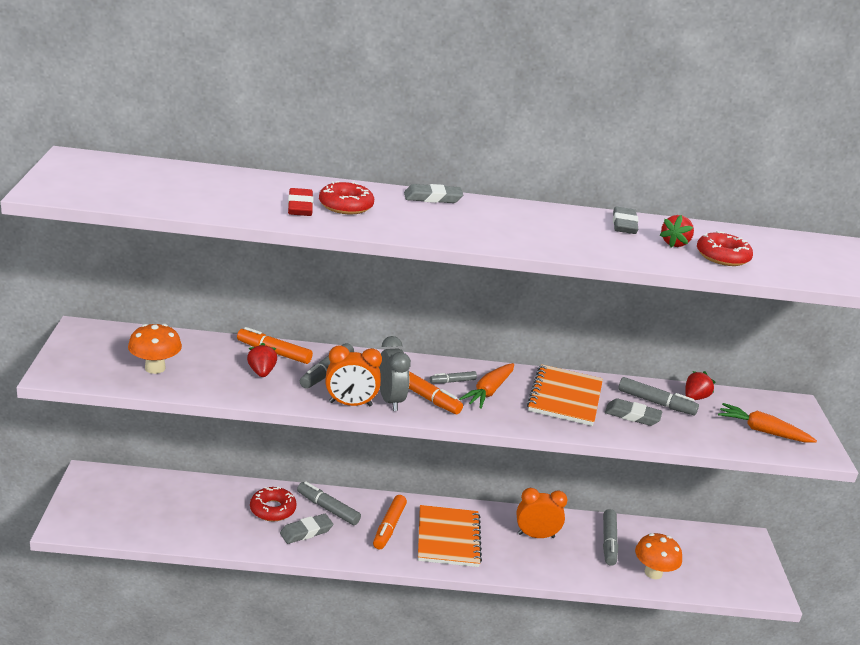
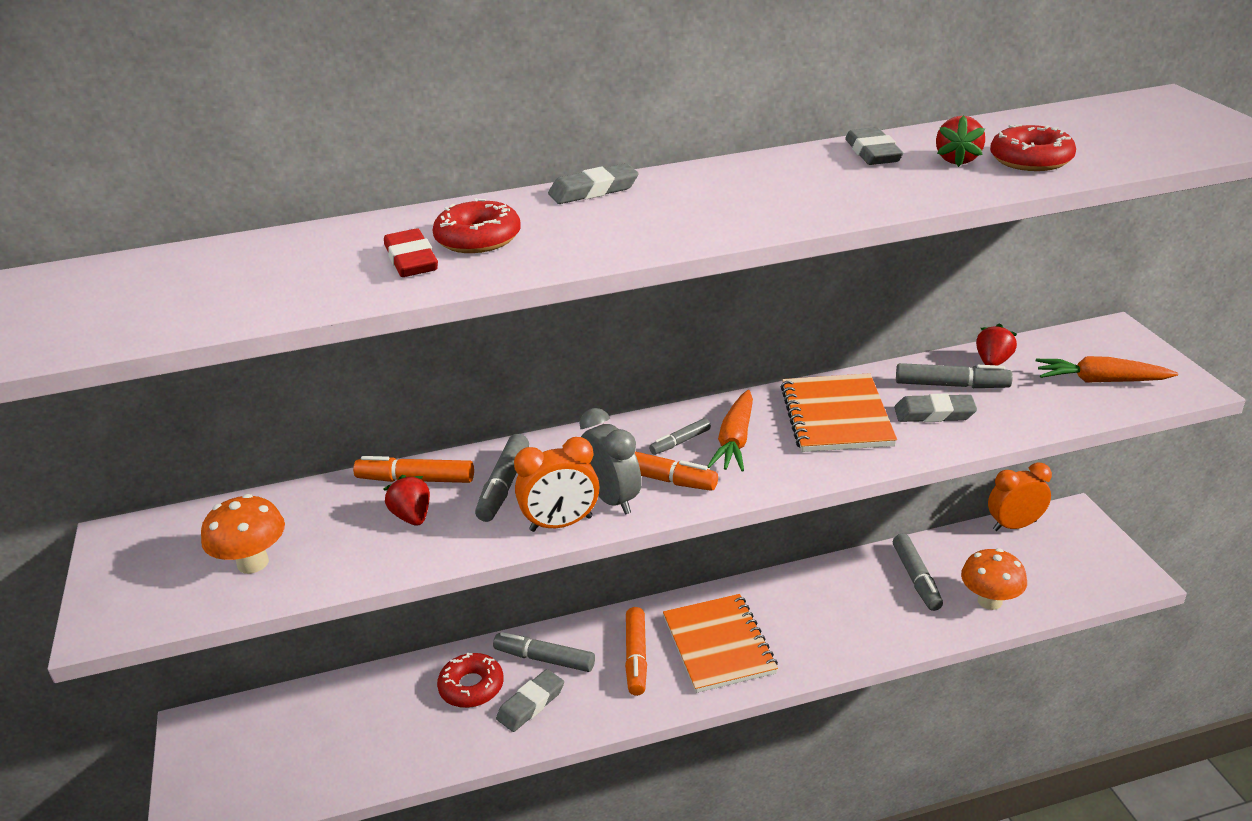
camera: 10 degrees left, 5 degrees up
orange clock [516,488,567,538] -> orange clock moved to [988,462,1052,531]

